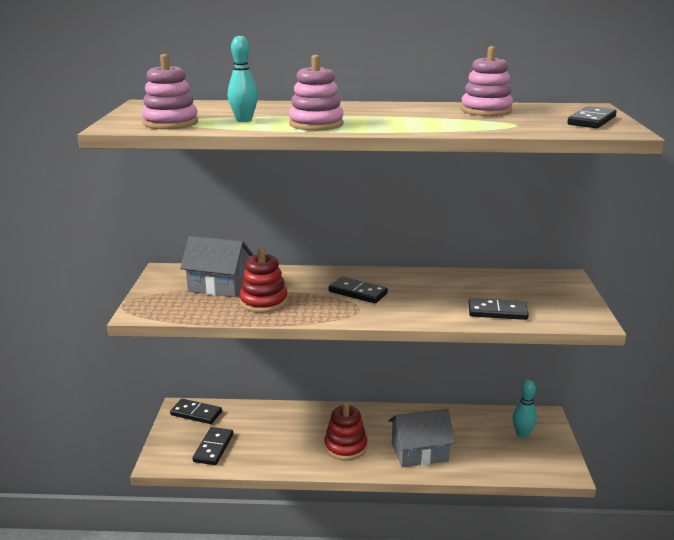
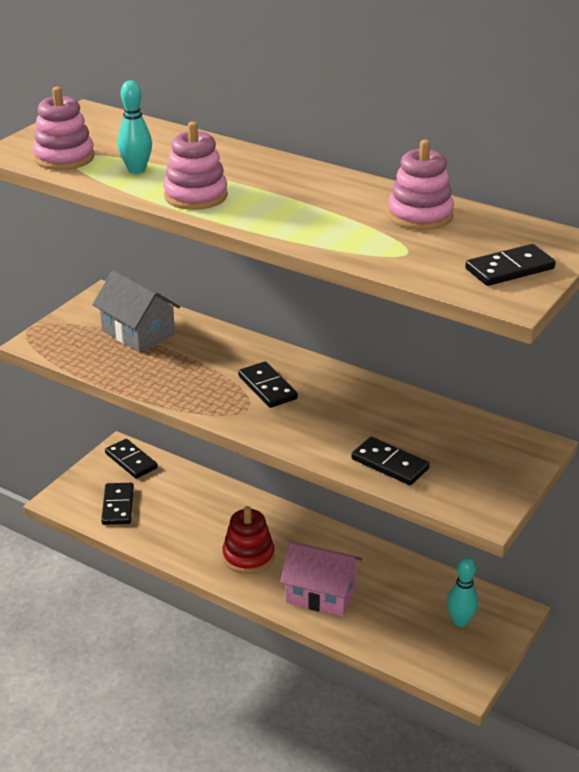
camera: 30 degrees right, 10 degrees up
black domino [192,427,233,465] -> black domino turned 45 degrees counterclockwise [101,483,134,525]
red stacking toy [239,247,288,313] -> none
grey house [389,409,455,468] -> pink house [280,541,362,617]

